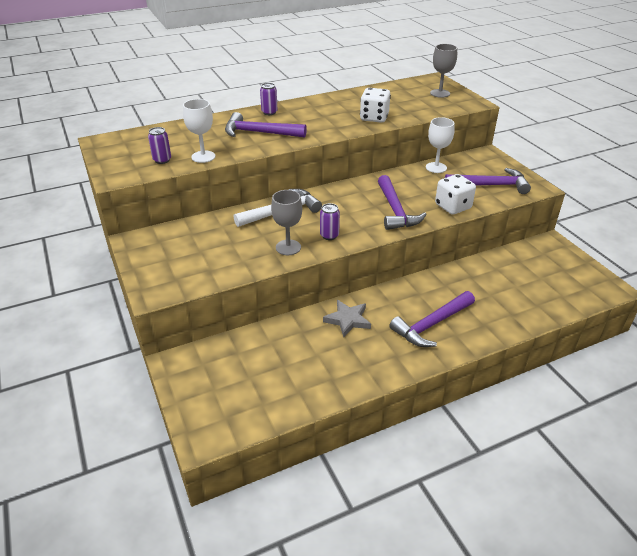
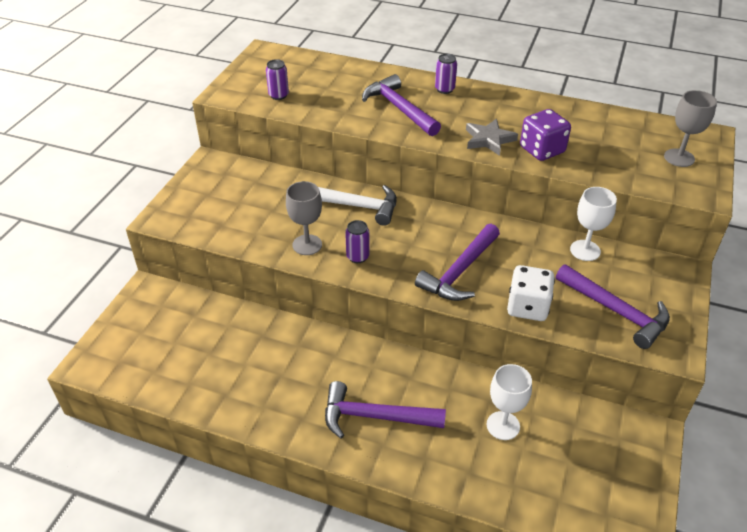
camera: 45 degrees right, 5 degrees up
white goblet [183,99,216,163] -> white goblet moved to [487,364,532,440]
grey star [323,300,371,337] -> grey star moved to [466,119,518,156]
white dice [360,88,391,123] -> purple dice [520,109,571,161]

